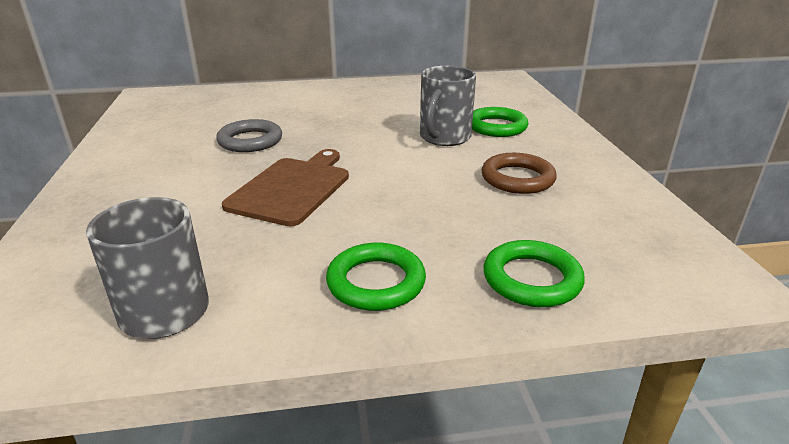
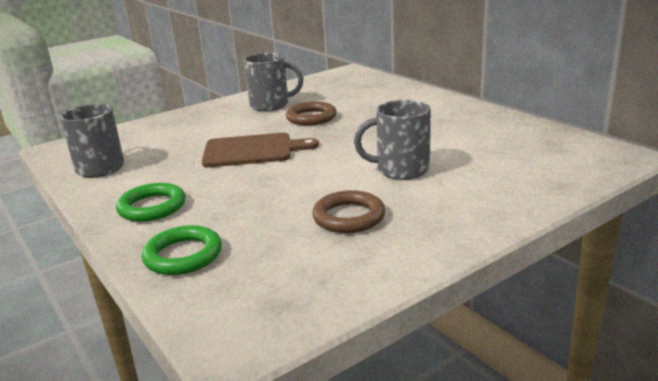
camera: 65 degrees right, 5 degrees down
grey ring [216,119,282,152] -> brown ring [286,101,337,126]
green ring [472,107,529,137] -> none
none -> grey mug [244,53,303,111]

